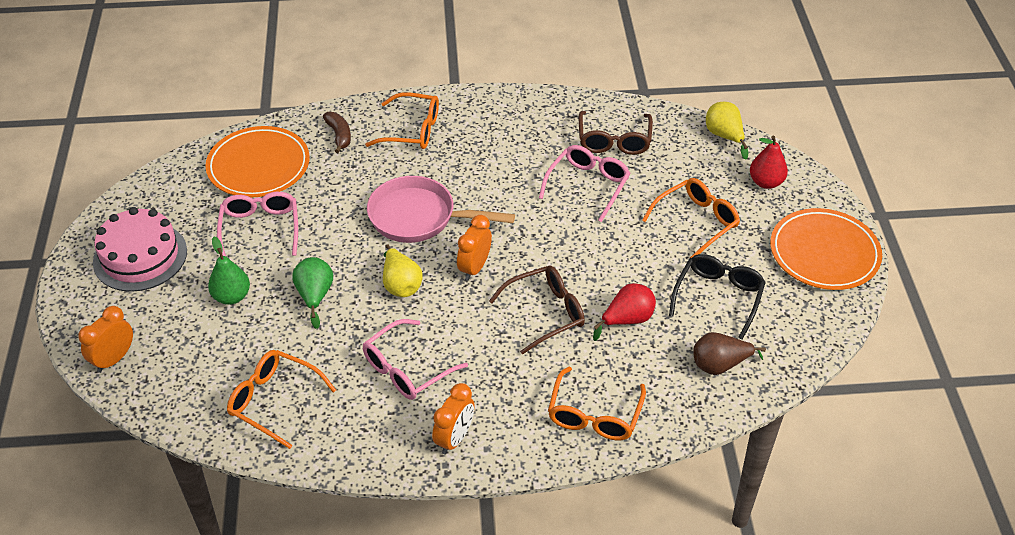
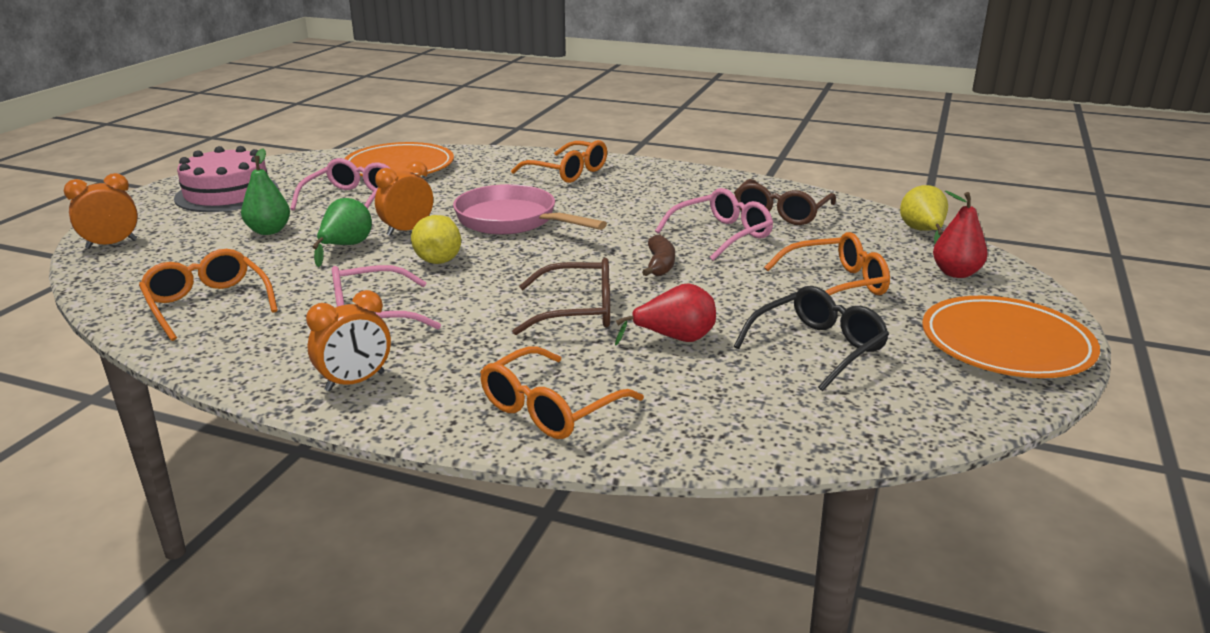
camera: 25 degrees right, 20 degrees down
brown banana [323,112,351,153] -> brown banana moved to [642,235,675,276]
orange clock [457,215,492,281] -> orange clock moved to [375,161,433,236]
brown pear [693,332,766,375] -> none

